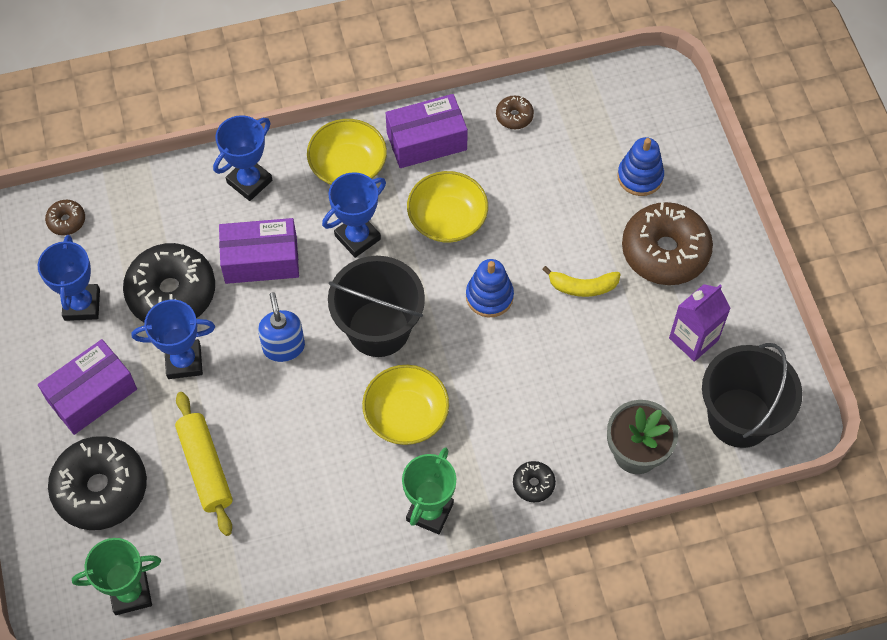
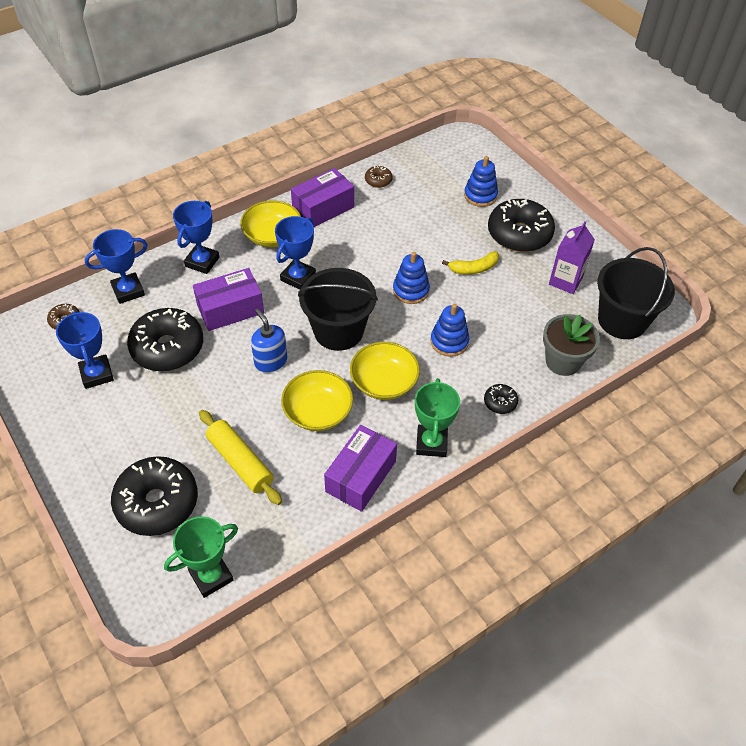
camera: 20 degrees left, 10 degrees down
purple box [38,339,137,435] -> purple box moved to [324,425,397,512]
blue trophy [132,300,215,379] -> blue trophy moved to [84,229,148,304]
yellow bowl [407,171,488,243] -> yellow bowl moved to [281,370,353,431]
brown donut [622,202,713,285] -> black donut [488,199,555,252]
none -> blue stacking toy [430,304,469,357]

